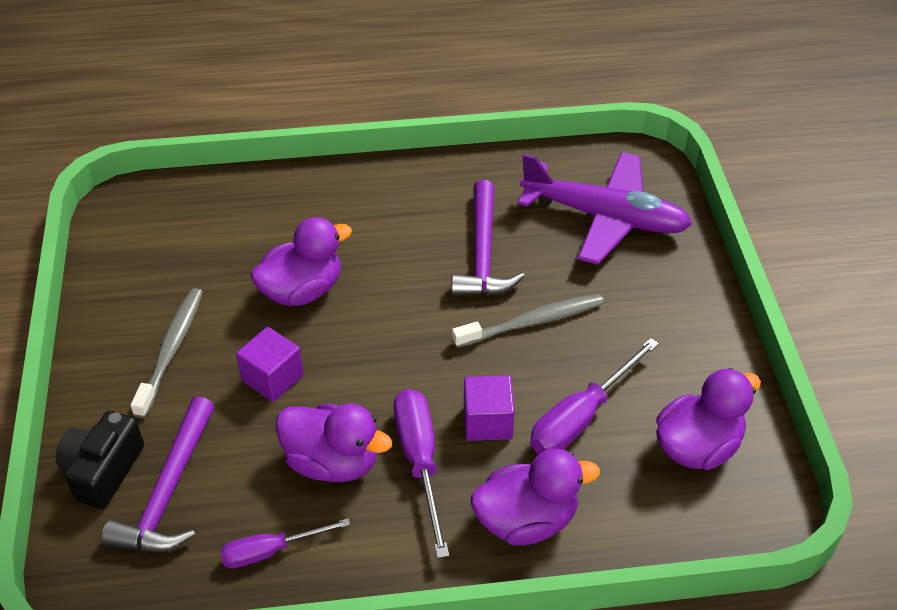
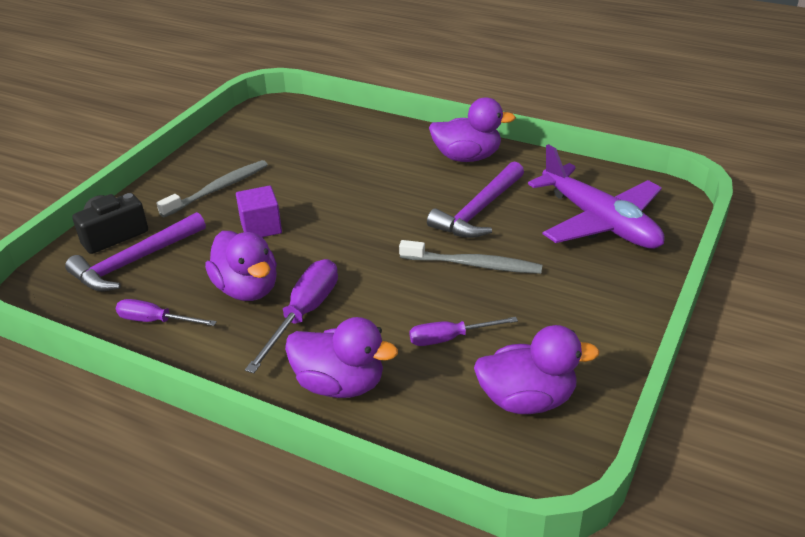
camera: 35 degrees right, 10 degrees down
purple duck [250,217,352,306] -> purple duck moved to [429,97,516,162]
purple cube [464,375,515,441] -> none
purple screwdriver [530,338,659,454] -> purple screwdriver [409,317,518,346], size x0.64

